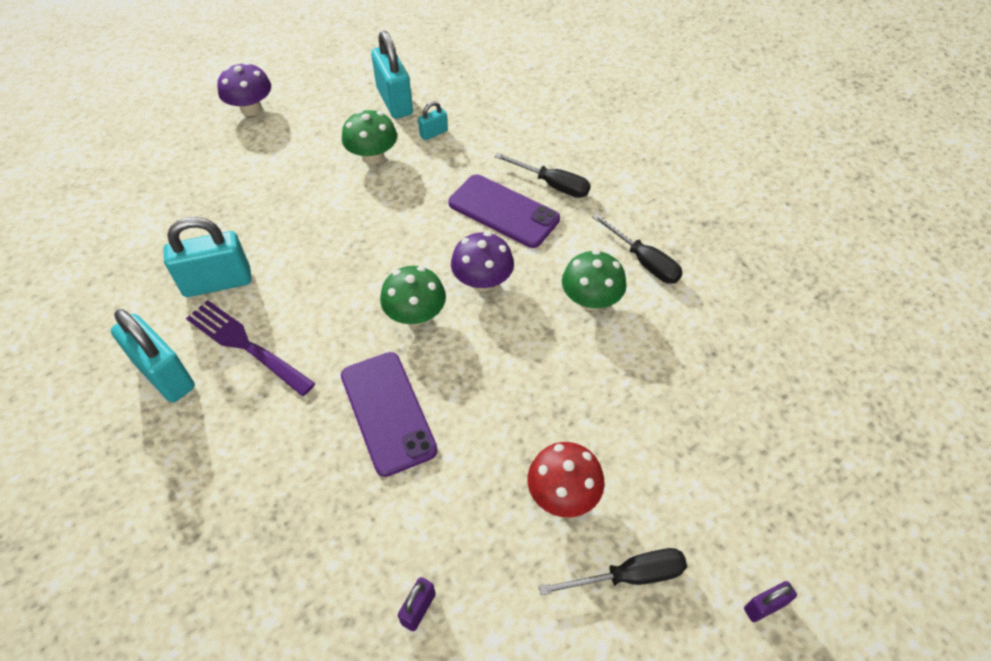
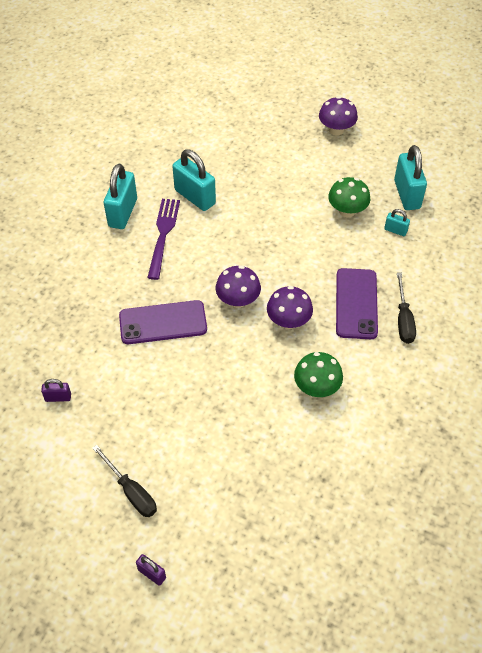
camera: 60 degrees right, 0 degrees up
purple phone [341,352,438,477] -> purple phone turned 45 degrees clockwise [119,300,207,344]
turquoise padlock [371,31,413,119] -> turquoise padlock turned 45 degrees counterclockwise [394,145,427,210]
green mushroom [380,266,446,326] -> purple mushroom [215,265,261,308]
red mushroom [528,442,605,517] -> none
black screwdriver [592,213,682,284] -> none

